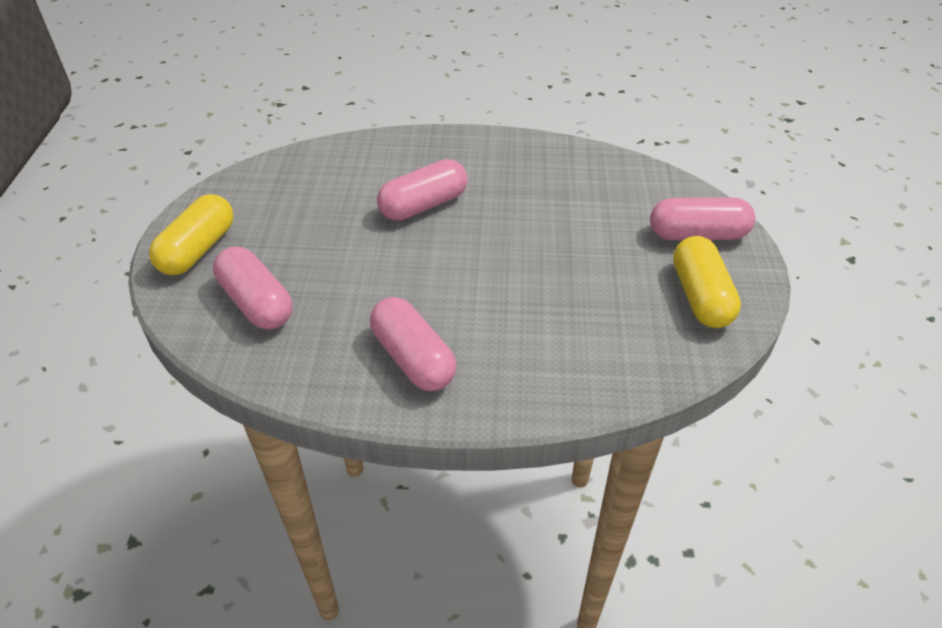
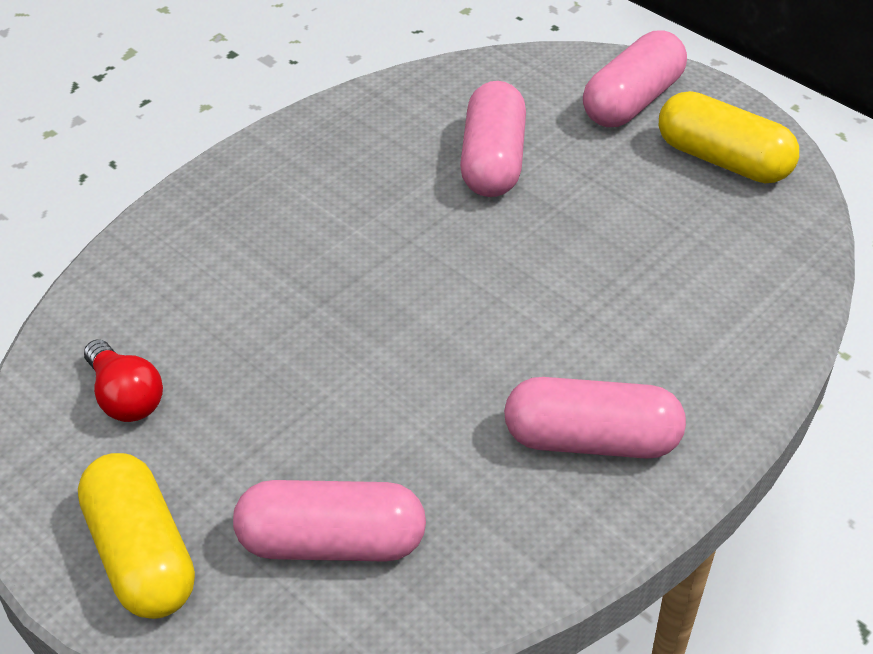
camera: 50 degrees left, 0 degrees up
pink capsule [377,159,468,221] -> pink capsule moved to [460,81,526,197]
none -> red light bulb [84,340,163,422]

